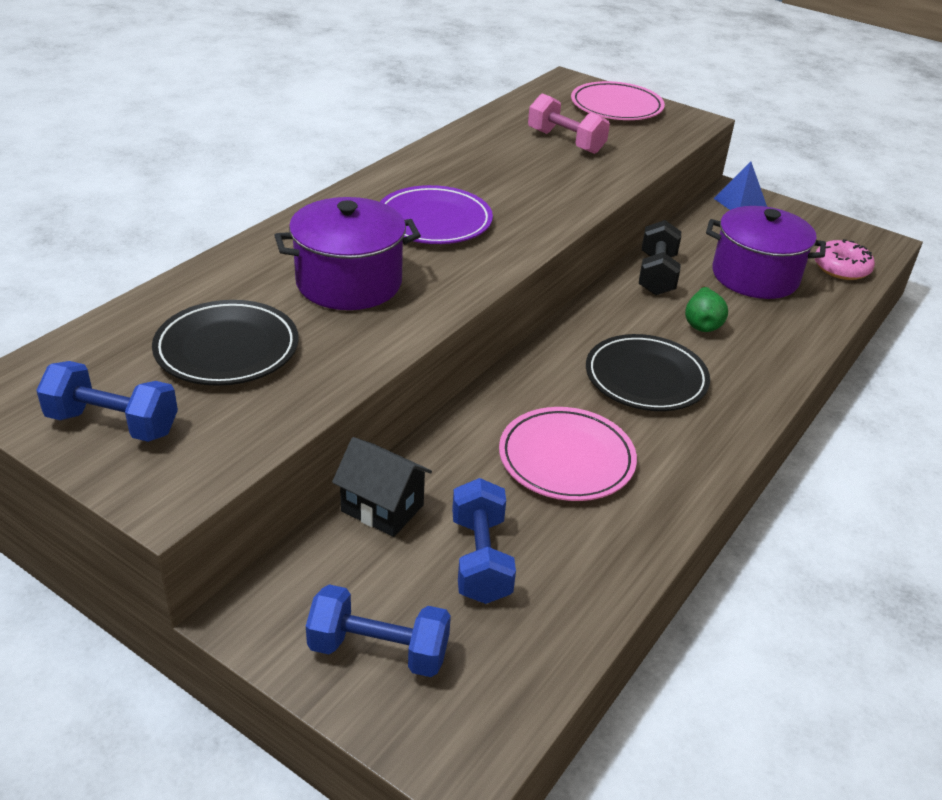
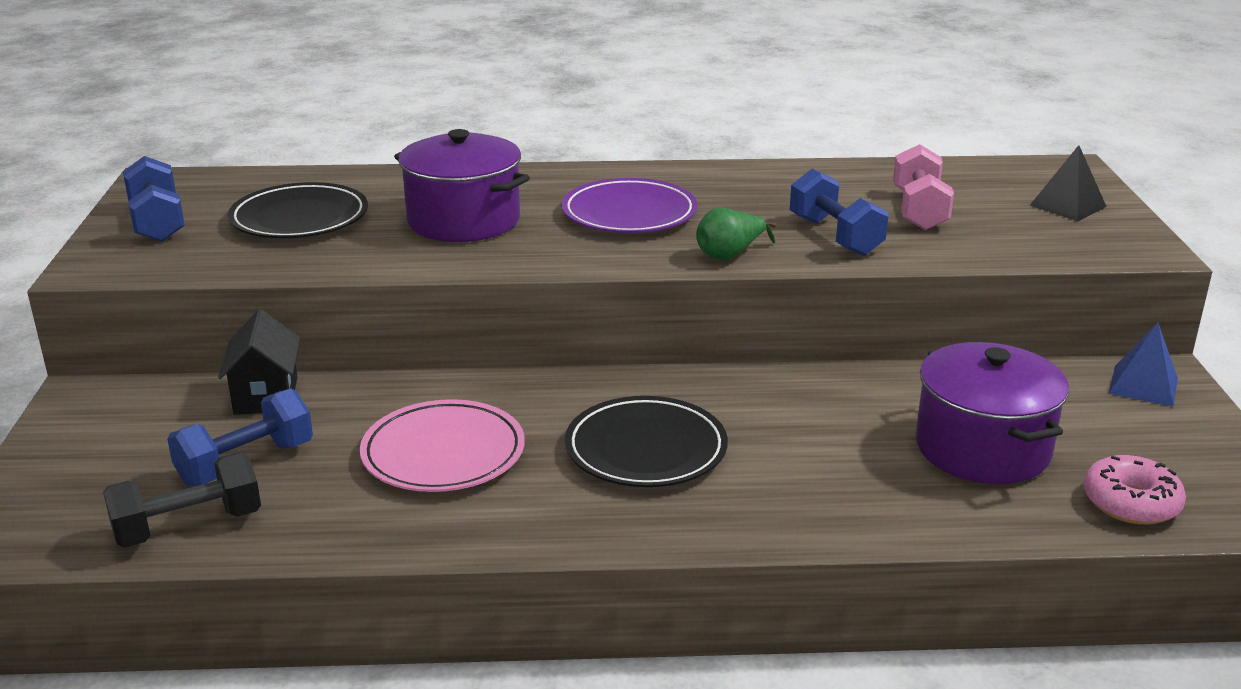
camera: 55 degrees right, 10 degrees down
blue dumbbell [306,584,451,677] -> blue dumbbell moved to [790,168,889,256]
pink plate [571,81,665,120] -> black pyramid [1030,145,1107,221]
black dumbbell [639,220,681,295] -> black dumbbell moved to [103,453,261,548]
green pear [685,286,728,332] -> green pear moved to [696,208,776,260]

